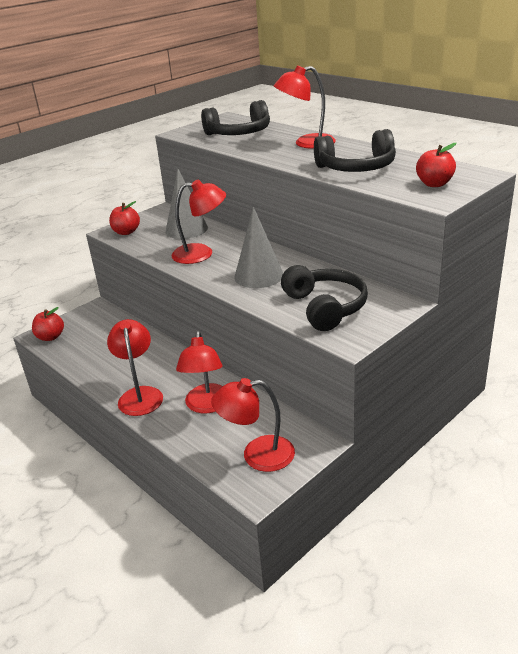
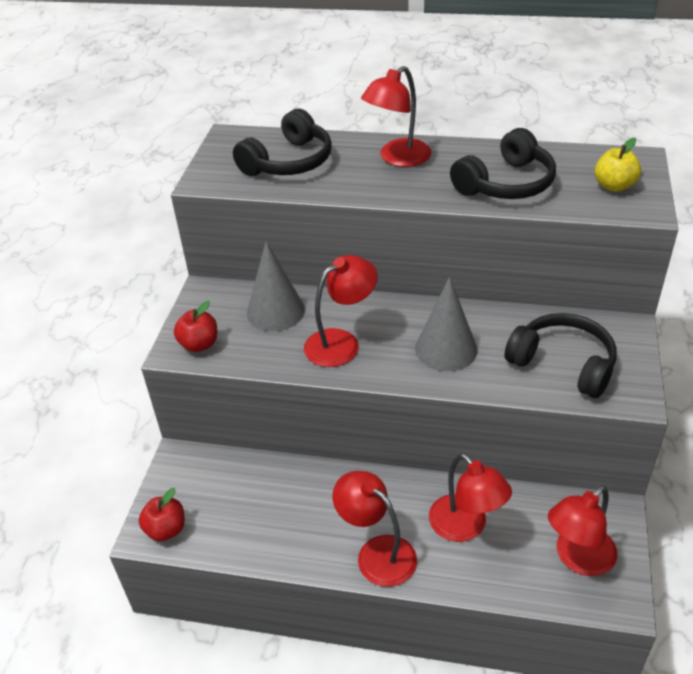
camera: 35 degrees left, 10 degrees up
red apple [416,143,456,187] -> yellow apple [595,138,641,192]

